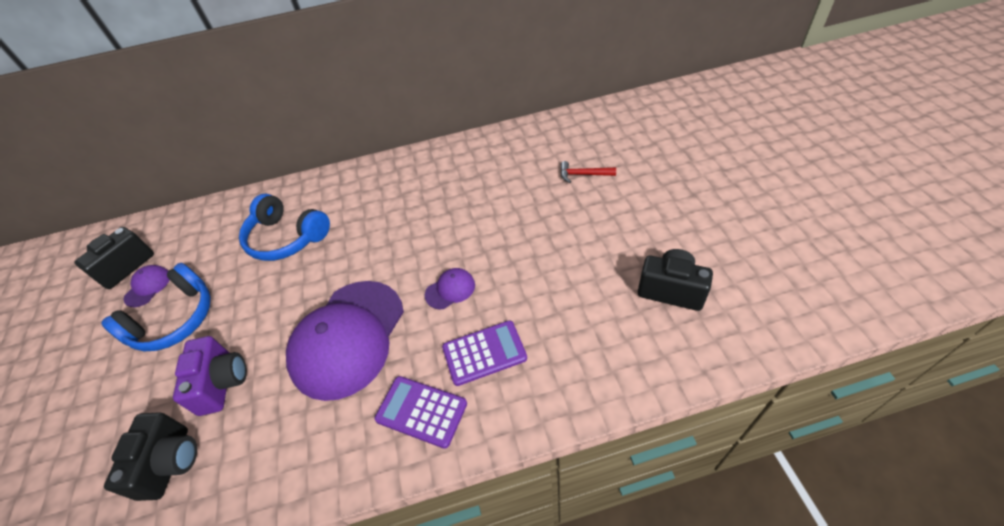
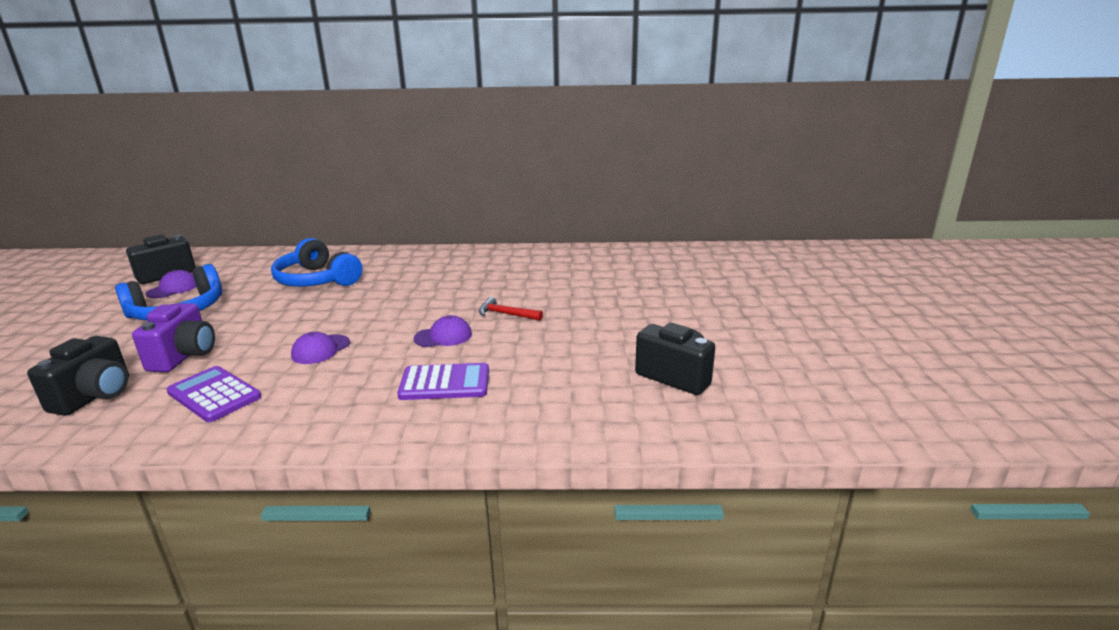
camera: 10 degrees right, 25 degrees down
purple cap [286,281,404,401] -> purple cap [291,332,350,364], size x0.41
purple calculator [374,376,467,449] -> purple calculator moved to [166,366,261,422]
red hammer [561,161,616,183] -> red hammer moved to [479,297,543,321]

